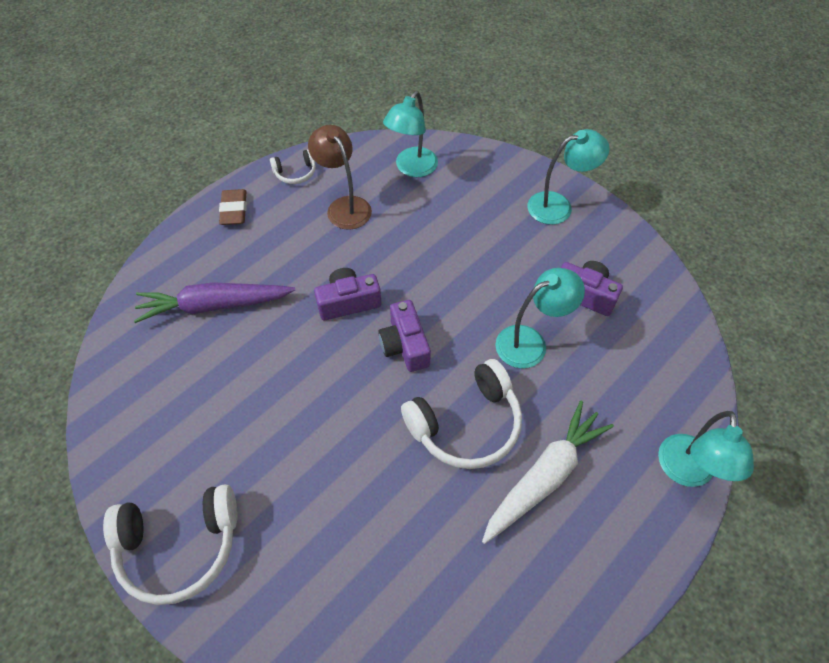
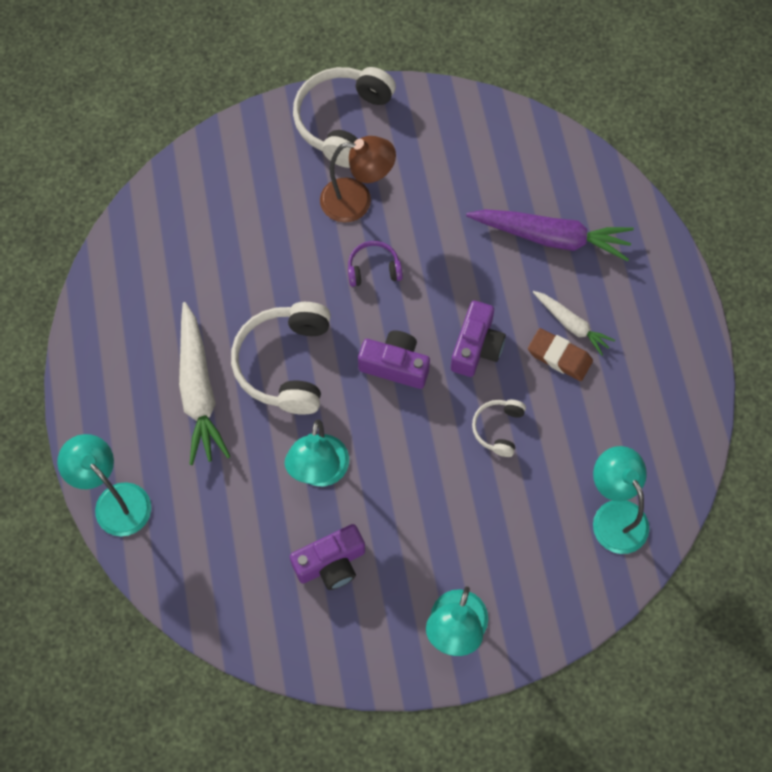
camera: 125 degrees right, 10 degrees up
purple carrot [134,282,295,323] -> purple carrot turned 75 degrees clockwise [466,209,634,262]
brown eraser [219,189,247,225] -> brown eraser moved to [528,328,593,381]
white headphones [270,149,316,184] -> white headphones moved to [472,400,526,457]
brown lamp [308,125,372,230] -> brown lamp moved to [320,136,396,223]
none -> purple headphones [348,241,403,287]
none -> white carrot [533,291,615,356]

